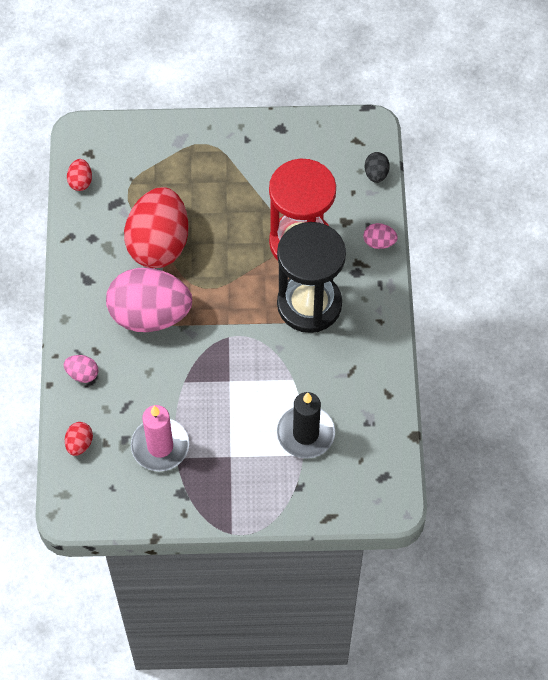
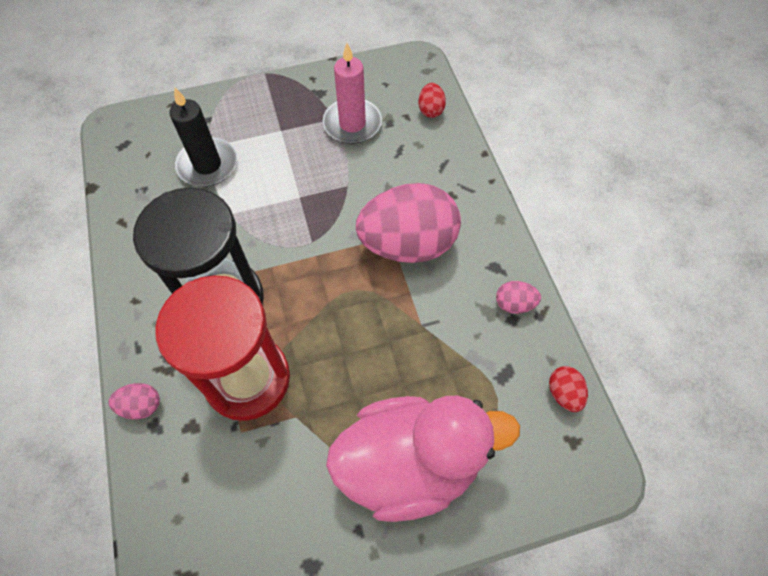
camera: 165 degrees right, 0 degrees up
pink egg [64,355,98,383] -> pink egg moved to [496,281,541,314]
red egg [124,187,188,268] -> none
black egg [365,152,390,183] -> none
none -> pink duck [326,396,520,522]

